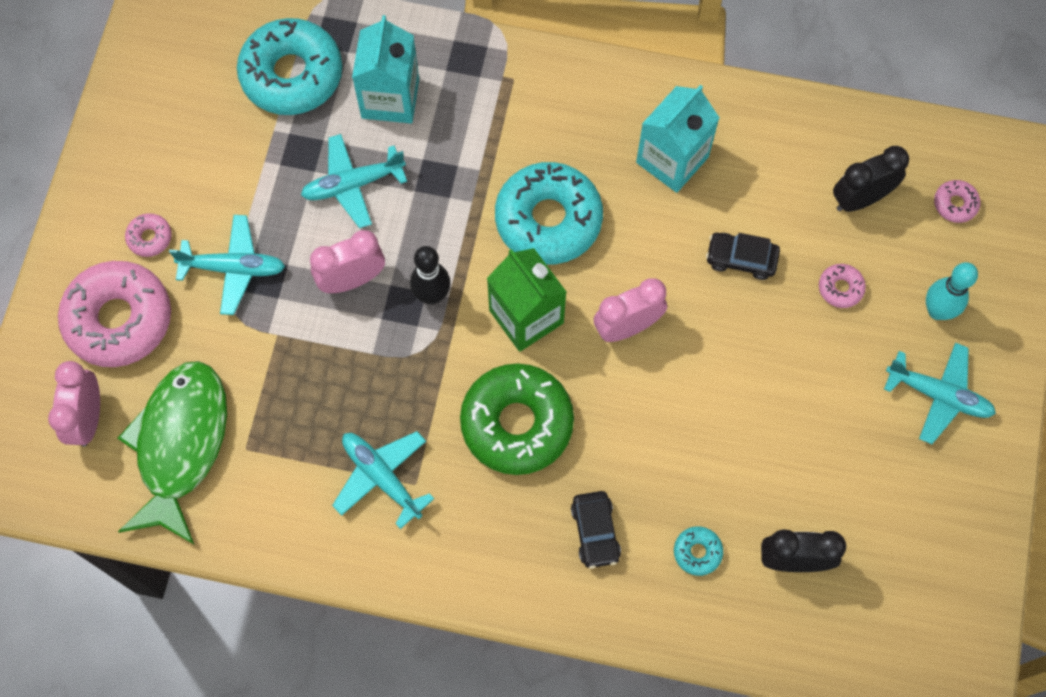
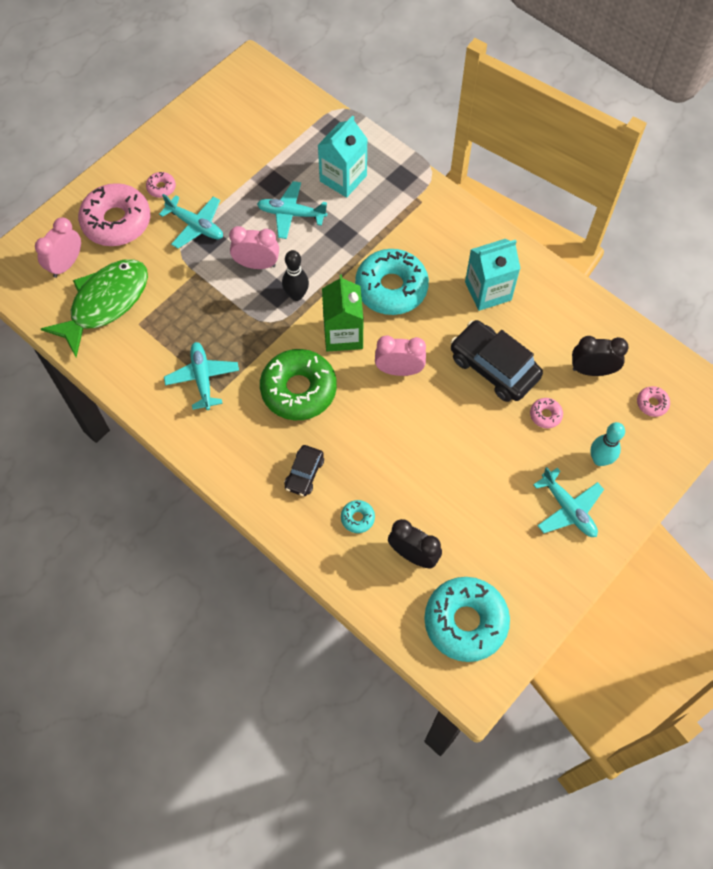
camera: 30 degrees right, 5 degrees down
turquoise donut [237,18,342,115] -> turquoise donut moved to [424,577,510,662]
black car [706,233,780,280] -> black car [451,320,543,402], size x1.85

